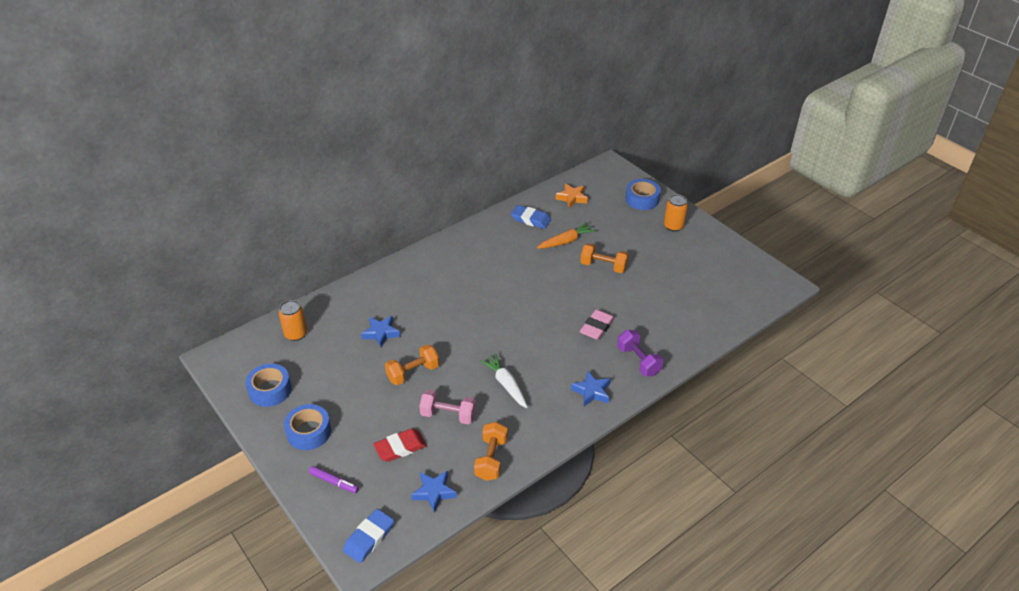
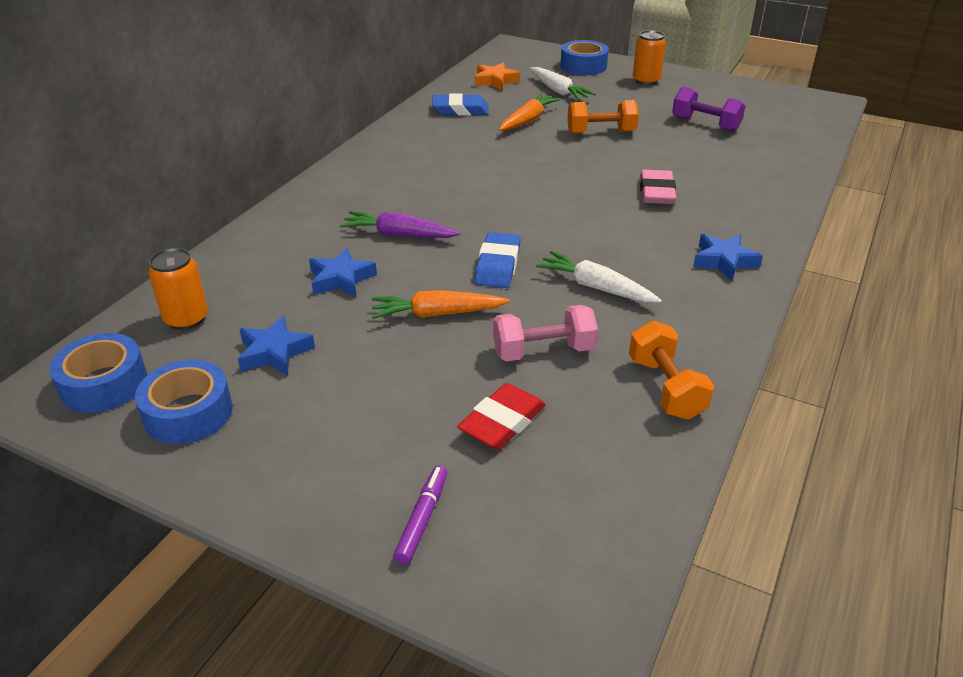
camera: 25 degrees left, 5 degrees down
blue tape [284,404,331,450] -> blue tape moved to [49,333,147,413]
purple marker [309,466,359,493] -> purple marker turned 75 degrees counterclockwise [393,465,448,565]
blue eraser [343,509,394,563] -> blue eraser moved to [474,232,521,288]
orange dumbbell [385,345,439,385] -> orange carrot [371,290,510,319]
blue star [411,470,457,513] -> blue star moved to [238,316,315,376]
purple dumbbell [617,330,663,376] -> purple dumbbell moved to [672,86,745,132]
none -> purple carrot [340,211,460,238]
none -> white carrot [530,67,596,100]

